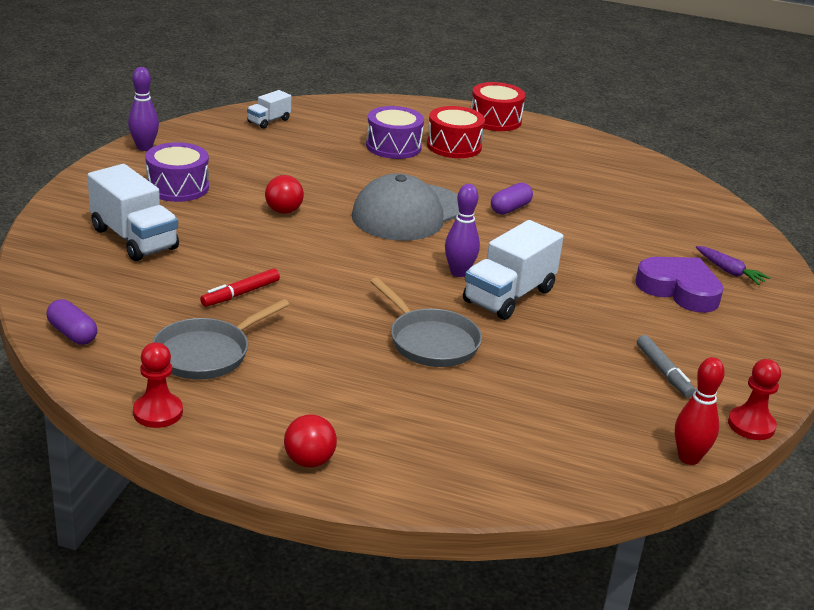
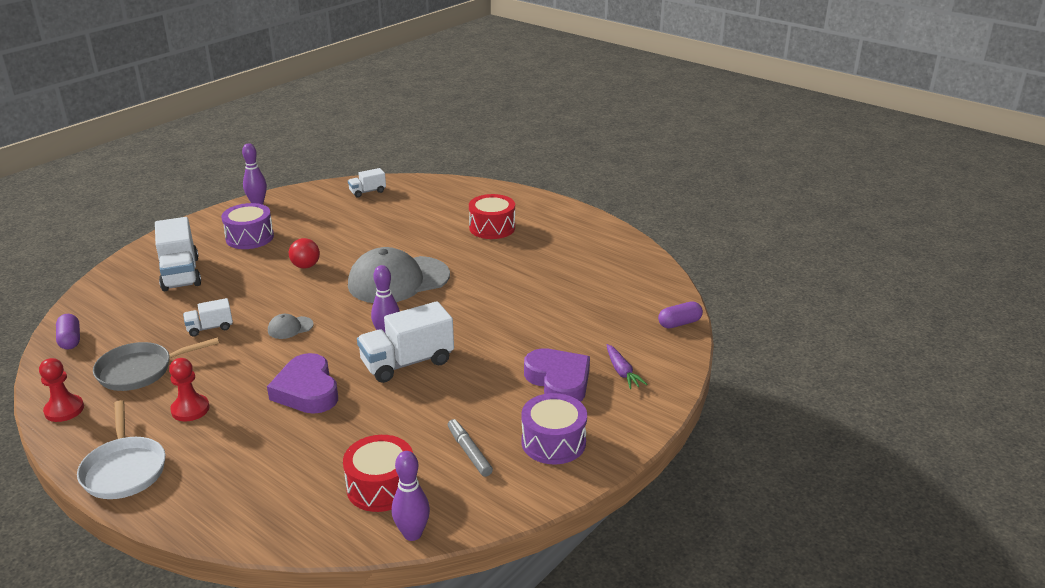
camera: 25 degrees right, 0 degrees up
red marker [200,268,280,307] -> white truck [183,298,233,337]
red ball [284,415,337,467] -> white pan [77,400,166,499]
purple drum [366,106,424,159] -> purple drum moved to [522,393,587,464]
grey pan [370,277,482,367] -> purple heart [267,353,338,414]
red drum [471,82,526,131] -> red drum moved to [343,435,413,512]
purple capsule [491,183,533,215] -> purple capsule moved to [658,301,703,328]
grey marker [637,335,695,398] -> grey marker turned 150 degrees clockwise [448,419,493,477]
red bowling pin [675,357,725,465] -> purple bowling pin [392,451,430,541]
red pawn [728,359,781,440] -> red pawn moved to [169,358,209,422]
none -> grey cap [268,314,314,339]

